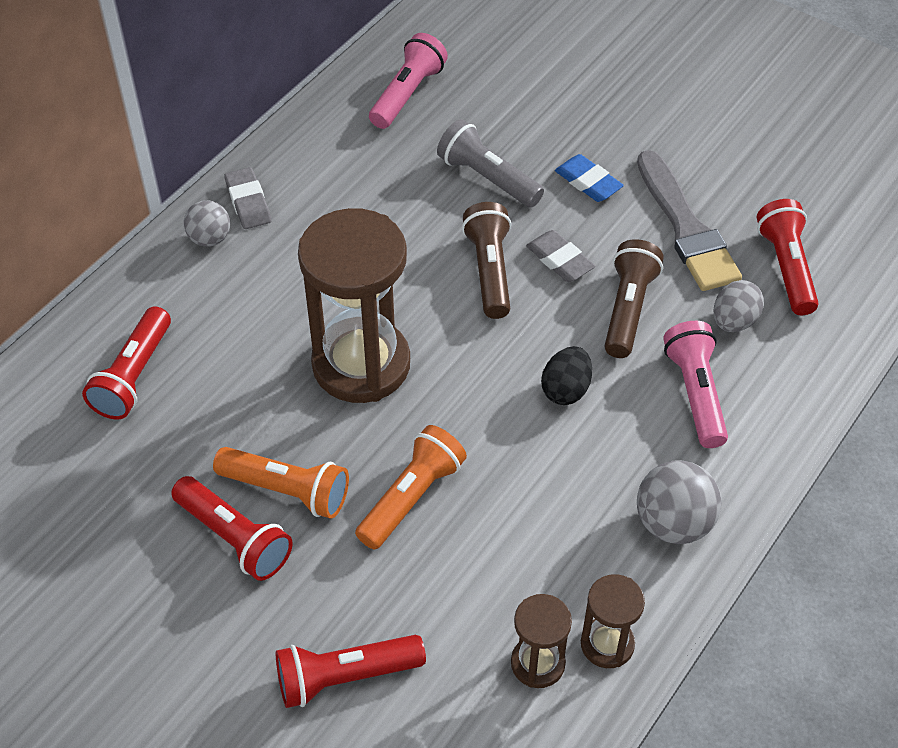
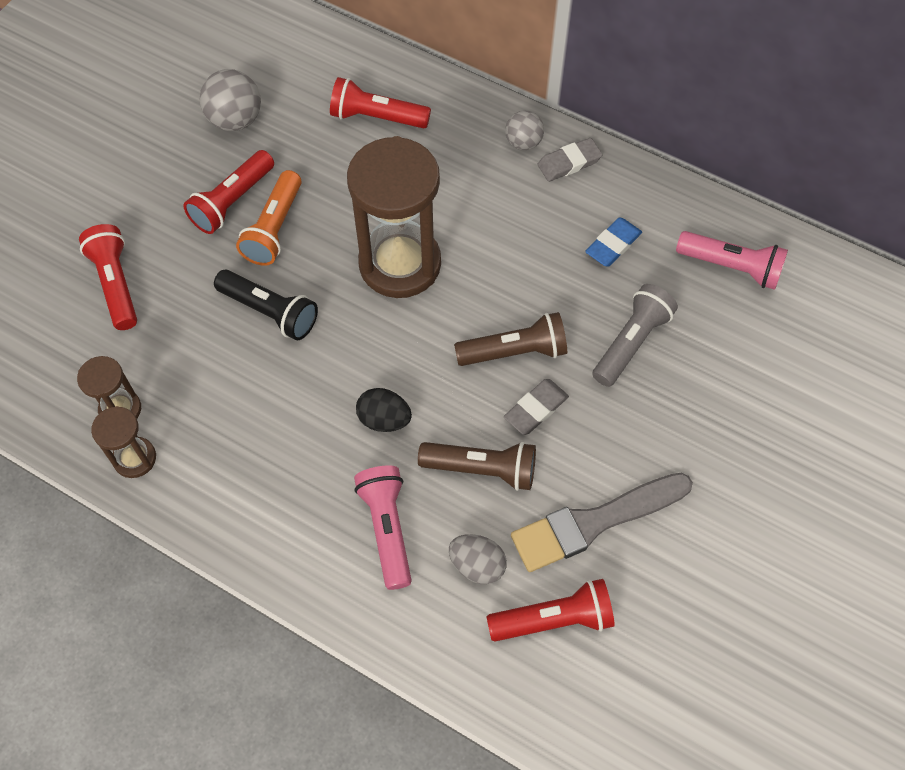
camera: 85 degrees right, 10 degrees up
orange flashlight [355,425,467,550] -> black flashlight [214,270,318,340]
blue eraser [555,154,624,202] -> blue eraser moved to [585,217,642,267]
grey ball [637,460,721,544] -> grey ball moved to [200,69,261,131]
pink flashlight [663,321,728,448] -> pink flashlight turned 90 degrees counterclockwise [354,466,412,590]

